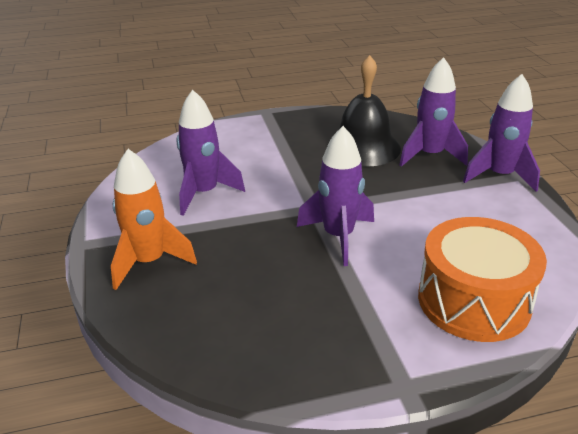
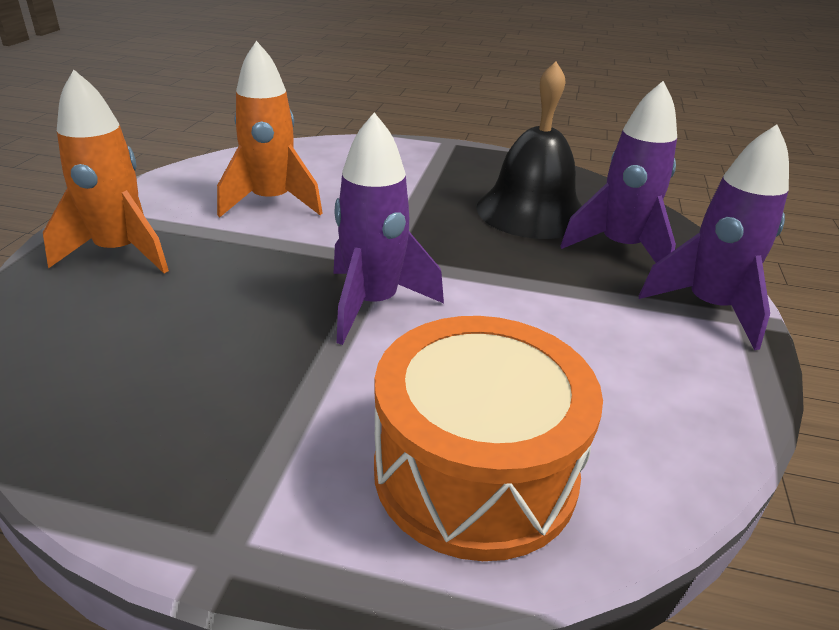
camera: 25 degrees right, 0 degrees up
purple rocket [177,90,245,216] -> orange rocket [217,41,323,218]

